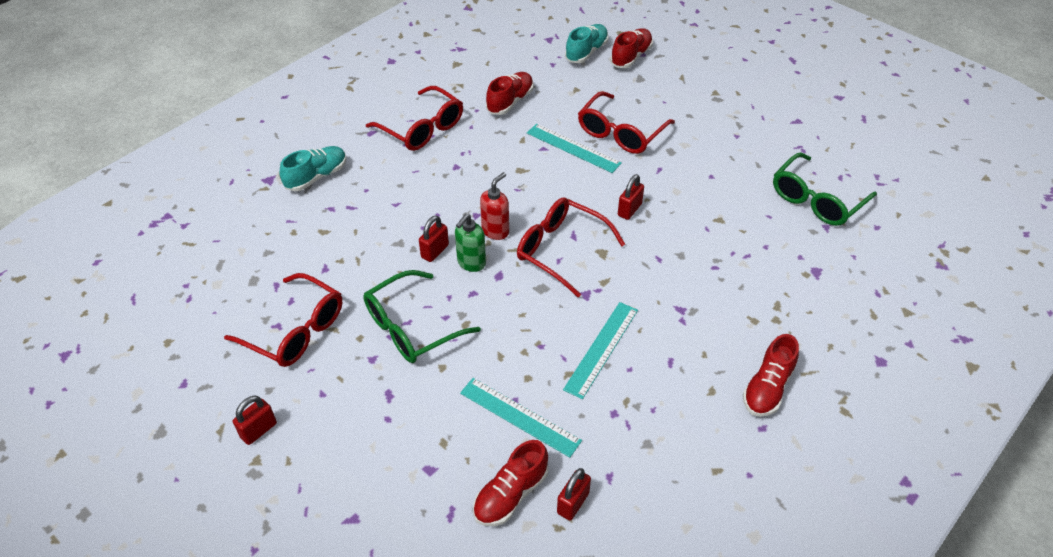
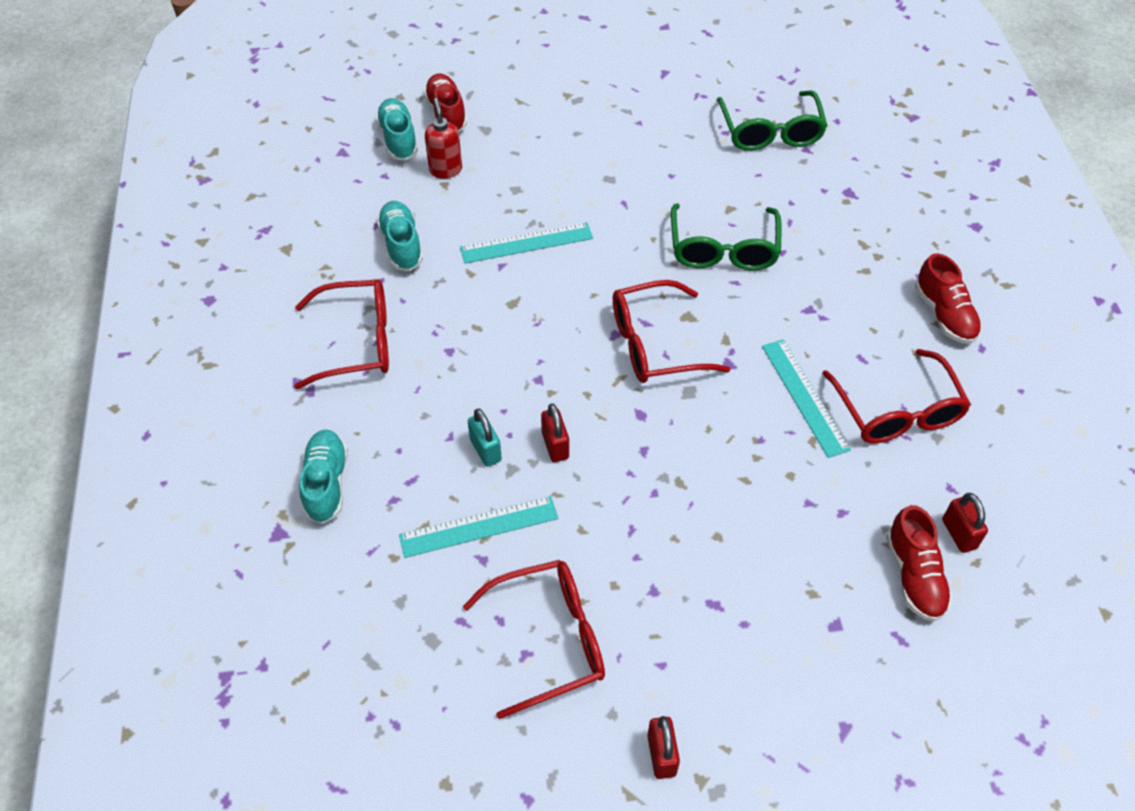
camera: 50 degrees left, 5 degrees up
green glasses [363,270,481,363] -> green glasses moved to [671,203,781,271]
green soap dispenser [455,214,486,272] -> none
turquoise ruler [460,378,582,458] -> turquoise ruler moved to [399,496,558,558]
red soap dispenser [480,172,509,240] -> red soap dispenser moved to [425,98,462,179]
red shoe [486,72,534,115] -> turquoise shoe [377,201,423,271]
red glasses [578,91,675,154] -> red glasses moved to [822,349,971,443]
red padlock [618,174,644,220] -> none
none -> turquoise padlock [468,408,502,467]

